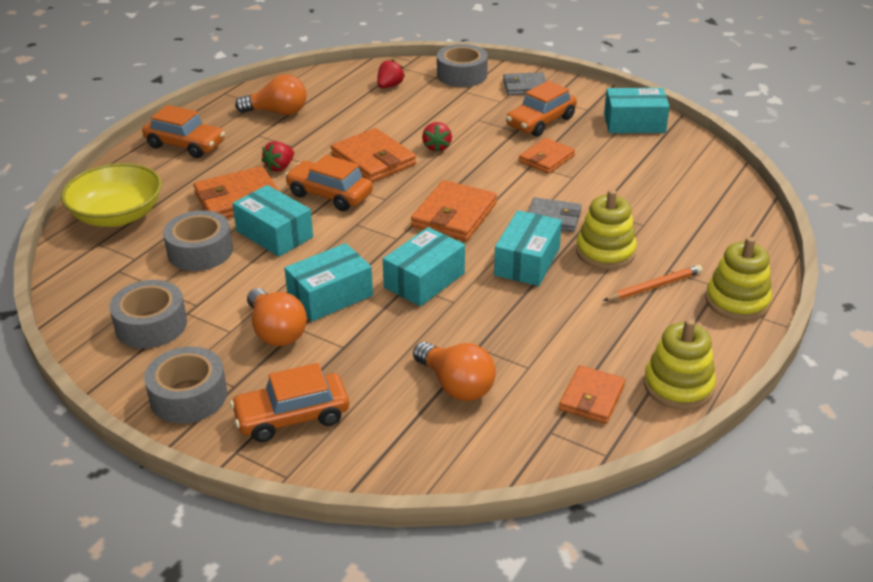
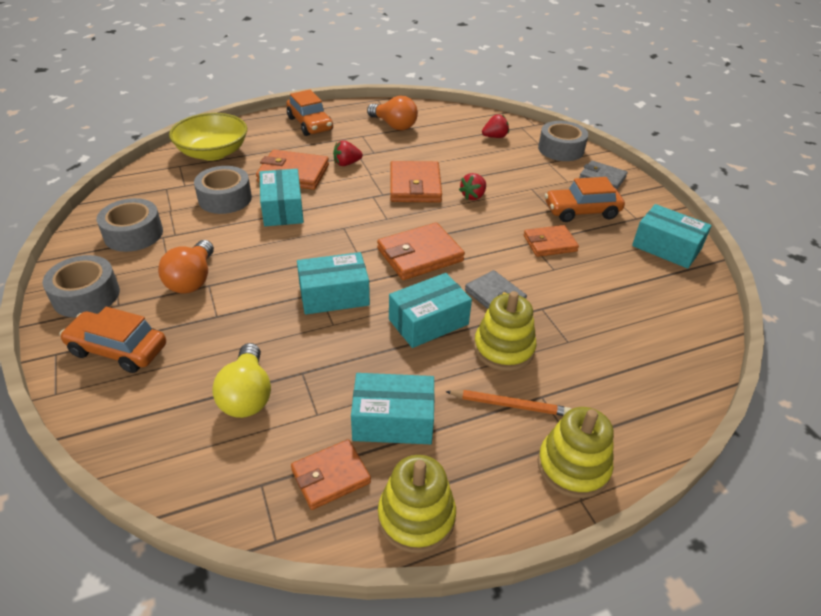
camera: 35 degrees right, 5 degrees up
turquoise box [284,243,373,321] -> turquoise box moved to [351,373,435,444]
orange car [285,155,373,211] -> none
orange light bulb [413,342,496,401] -> yellow light bulb [212,343,271,418]

